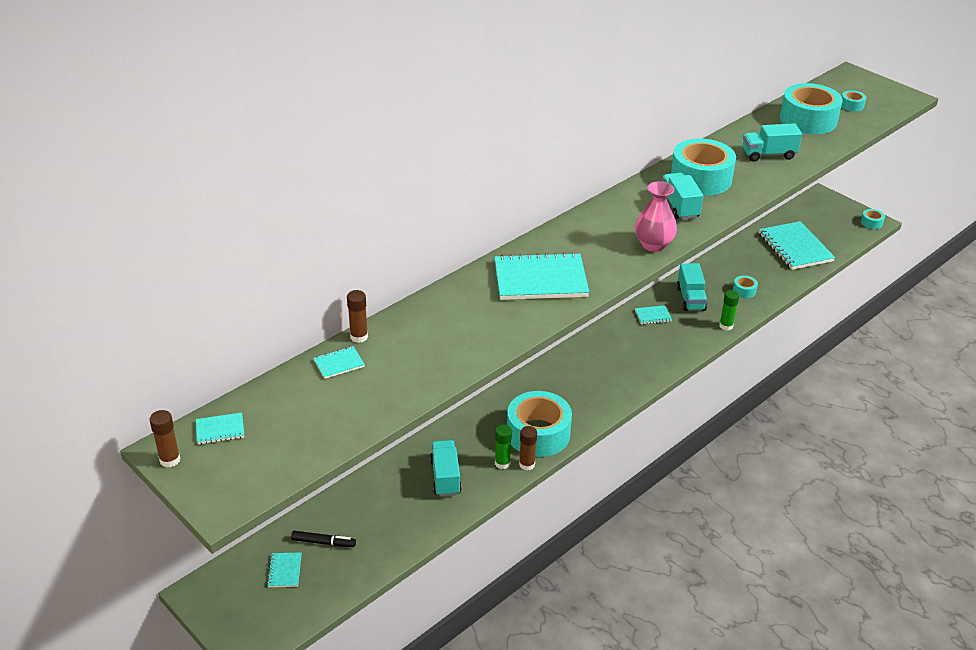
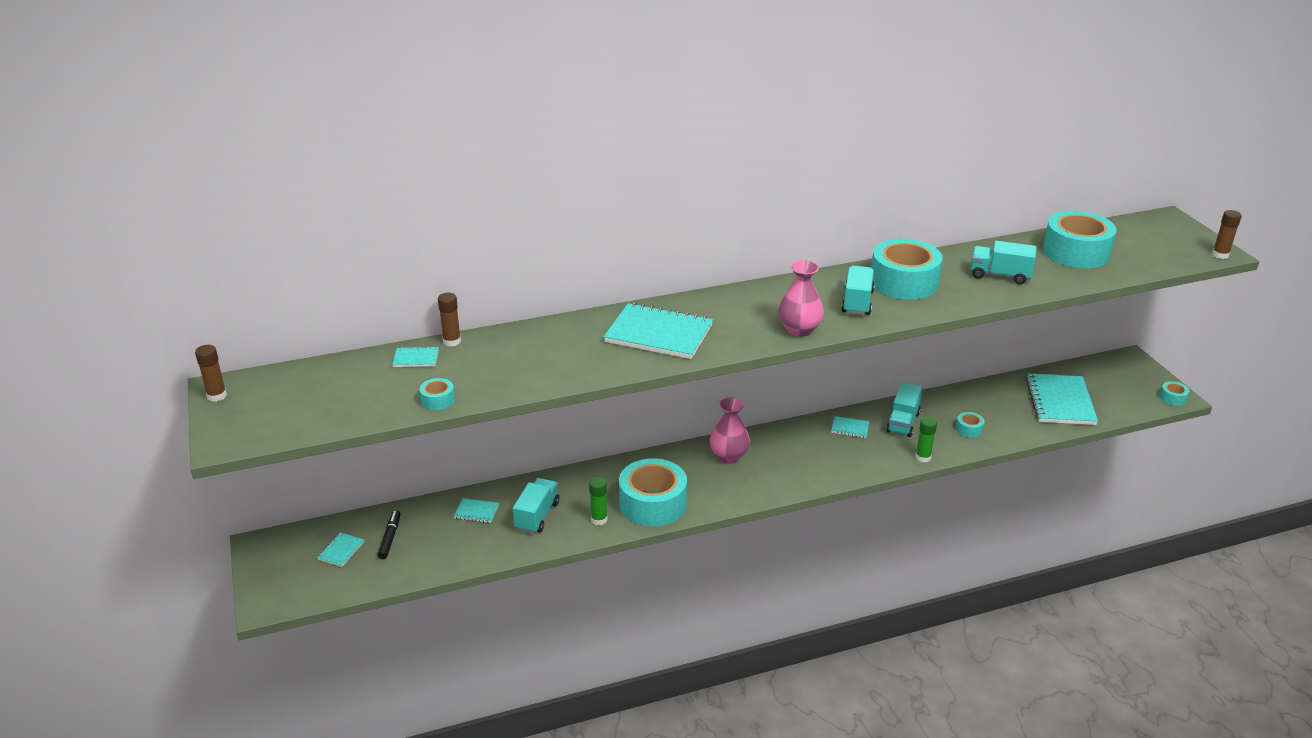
camera: 25 degrees right, 5 degrees down
turquoise notebook [196,412,244,444] -> turquoise notebook moved to [454,498,499,523]
black marker [291,531,356,547] -> black marker turned 120 degrees counterclockwise [378,510,400,559]
brown glue stick [519,426,537,470] -> brown glue stick moved to [1212,210,1242,259]
turquoise tape [841,90,866,112] -> turquoise tape moved to [420,378,455,410]
none -> pink vase [710,397,750,464]

